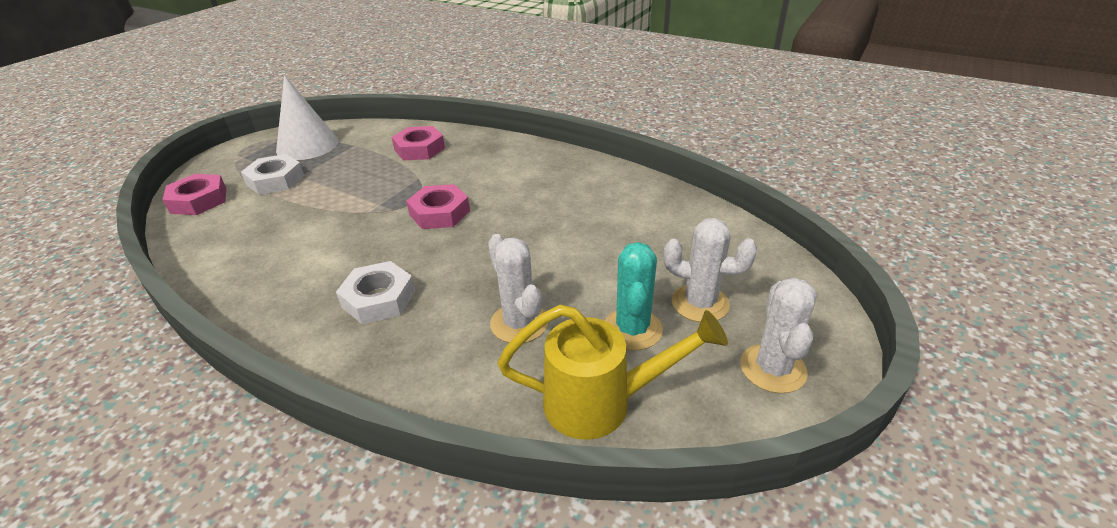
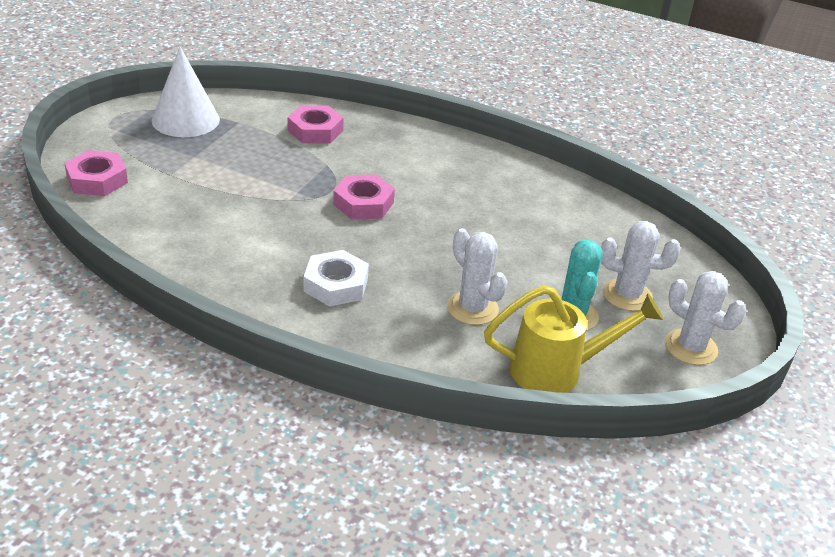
camera: 10 degrees left, 0 degrees up
white nut [241,154,304,195] -> none
white cactus [740,277,817,393] -> white cactus turned 45 degrees counterclockwise [665,271,746,365]

